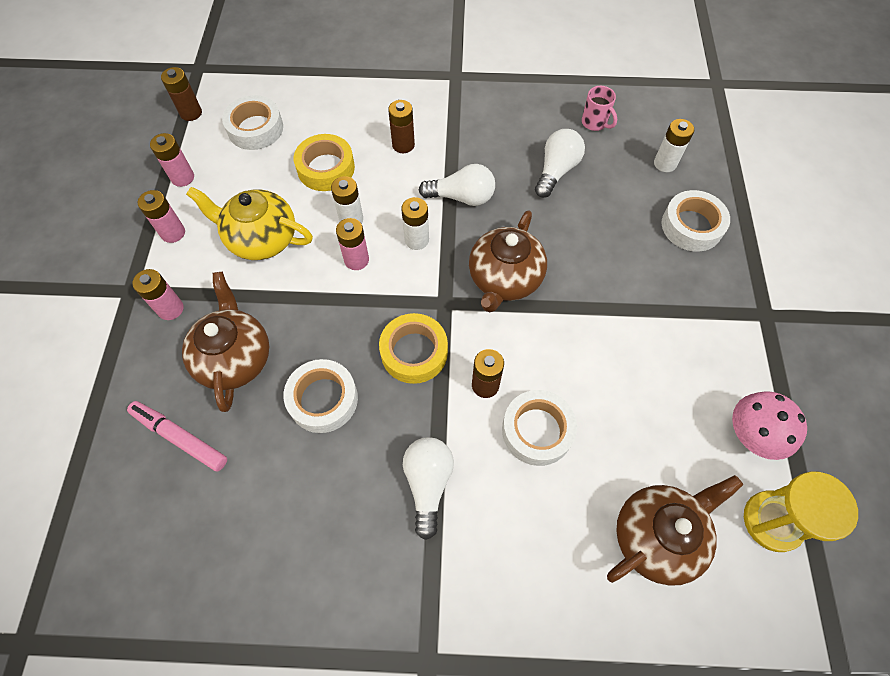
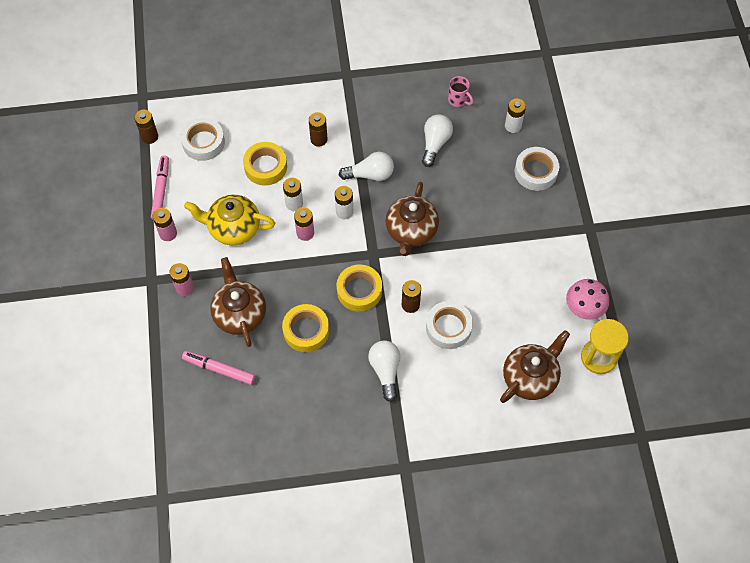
camera: 10 degrees left, 0 degrees up
pink battery [150,133,194,187] -> pink marker [151,155,169,219]
white tape [283,359,358,433] -> yellow tape [282,304,329,352]

